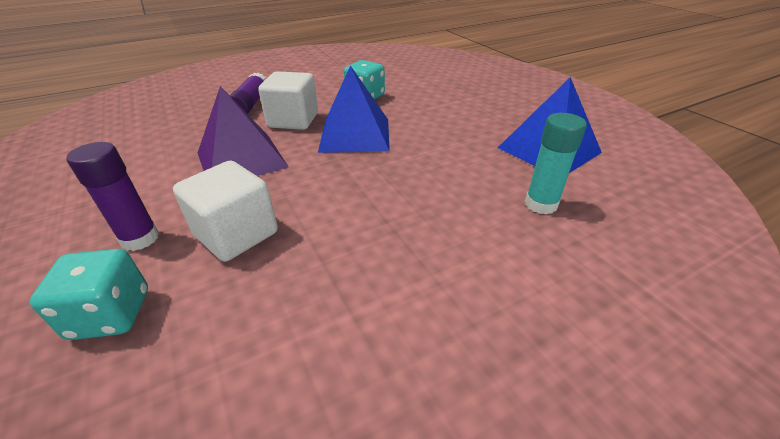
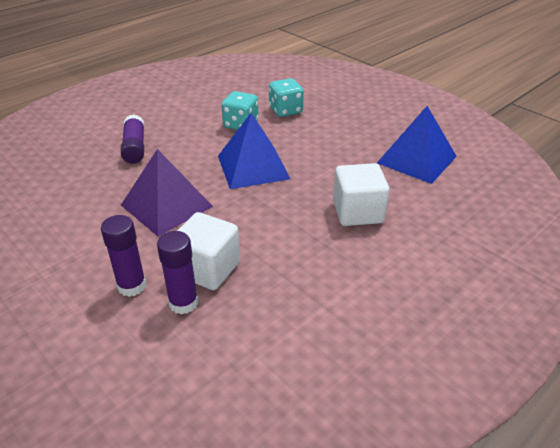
camera: 15 degrees left, 0 degrees up
turquoise dice [30,249,148,340] -> turquoise dice moved to [269,78,304,117]
white cube [258,71,318,130] -> white cube moved to [333,163,390,226]
turquoise glue stick [525,113,587,215] -> none
none -> purple glue stick [157,231,198,314]

